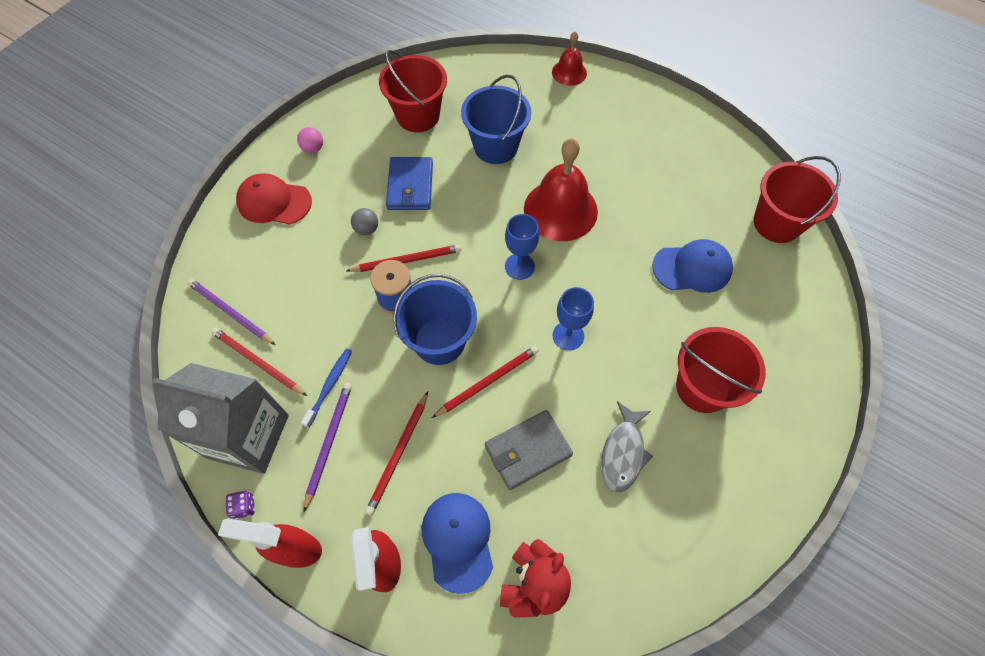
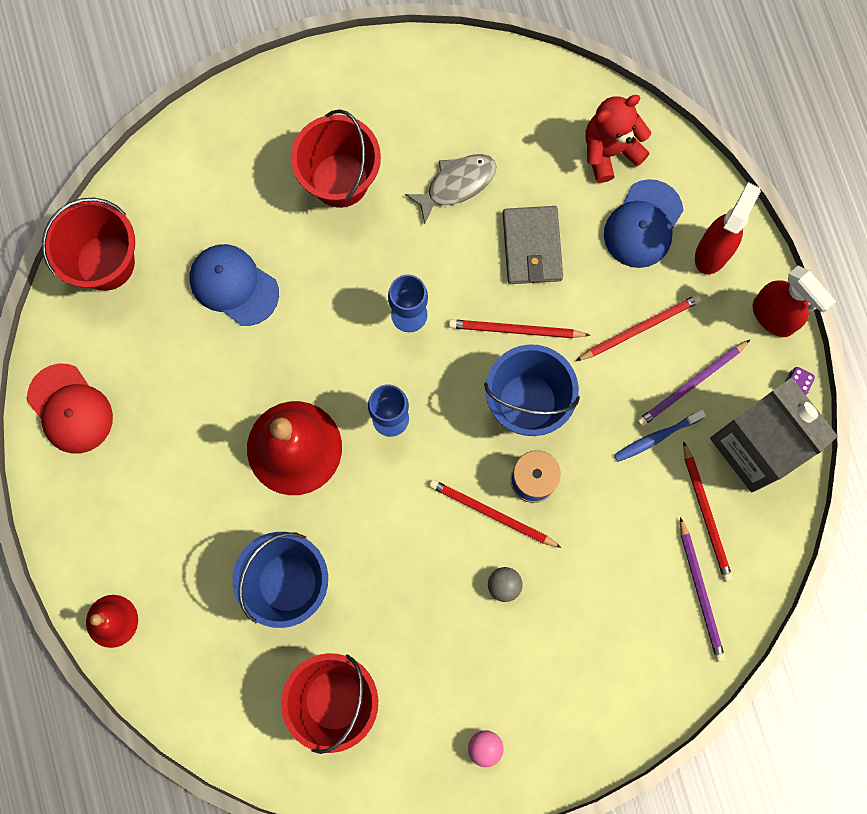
camera: 140 degrees left, 15 degrees up
red cap [236,173,312,225] -> red cap moved to [27,364,113,454]
blue wallet [386,157,433,210] -> none
grey wallet [485,410,573,490] -> grey wallet turned 75 degrees clockwise [503,206,563,284]

